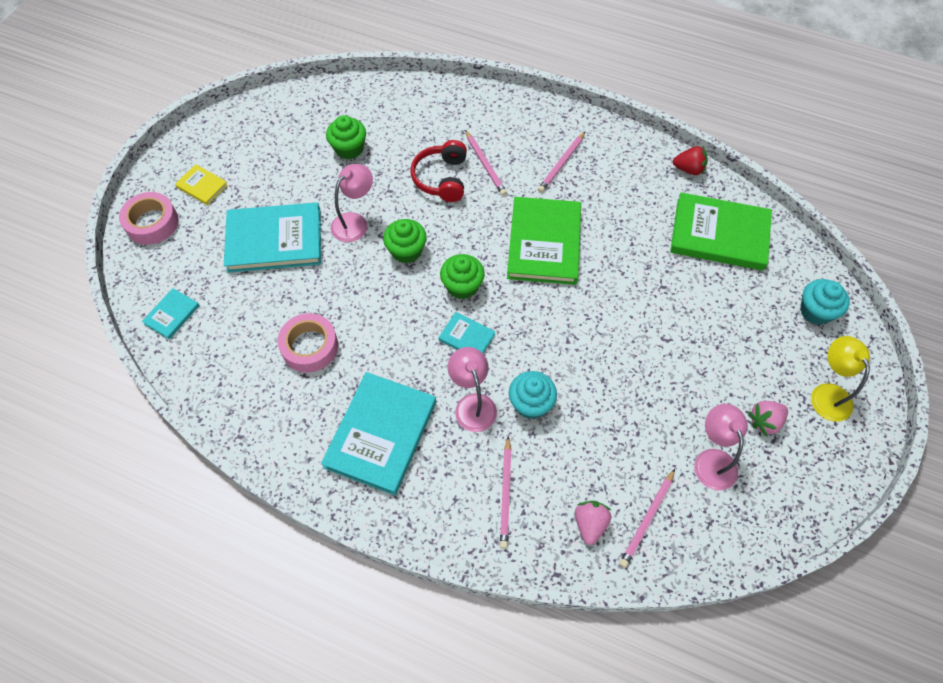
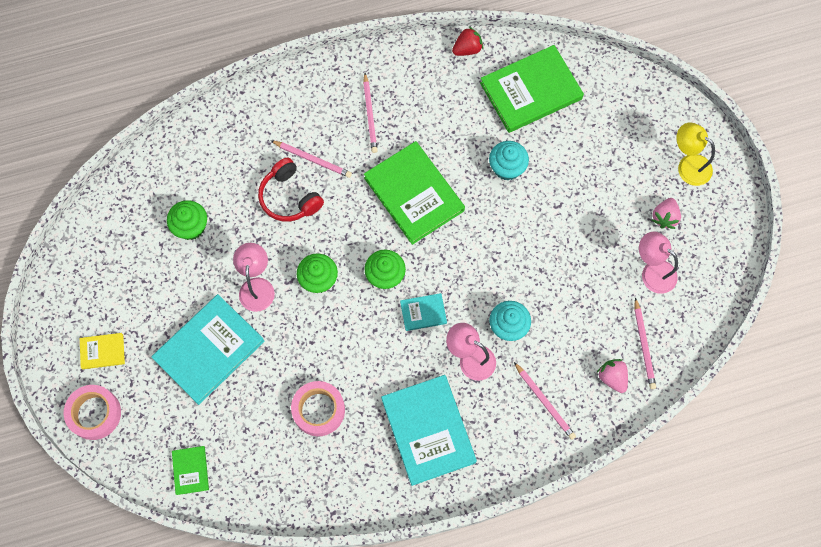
camera: 40 degrees left, 10 degrees up
turquoise book [142,288,200,340] -> green book [172,446,209,495]
turquoise cupcake [800,279,850,325] -> turquoise cupcake moved to [489,141,529,180]

